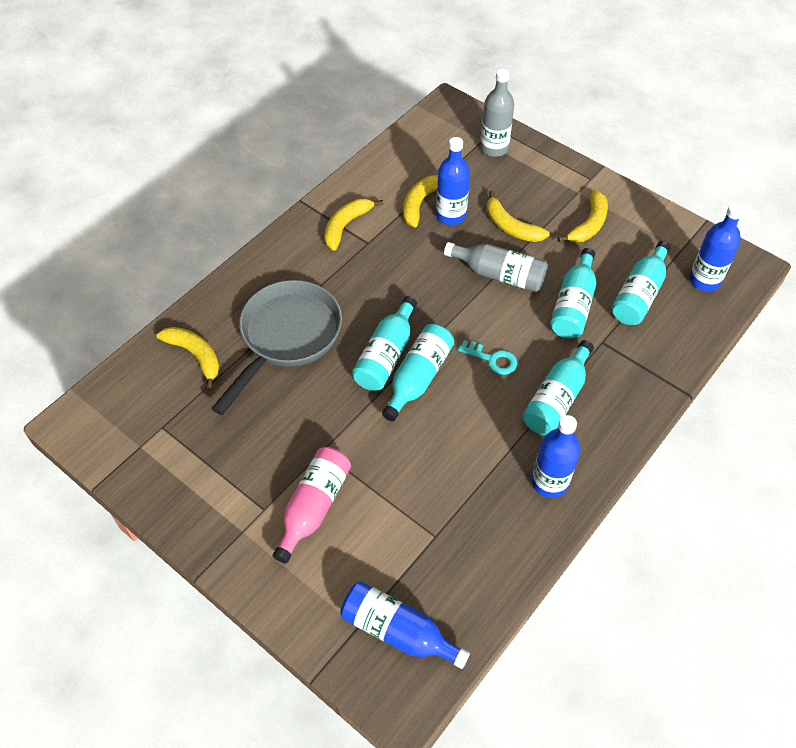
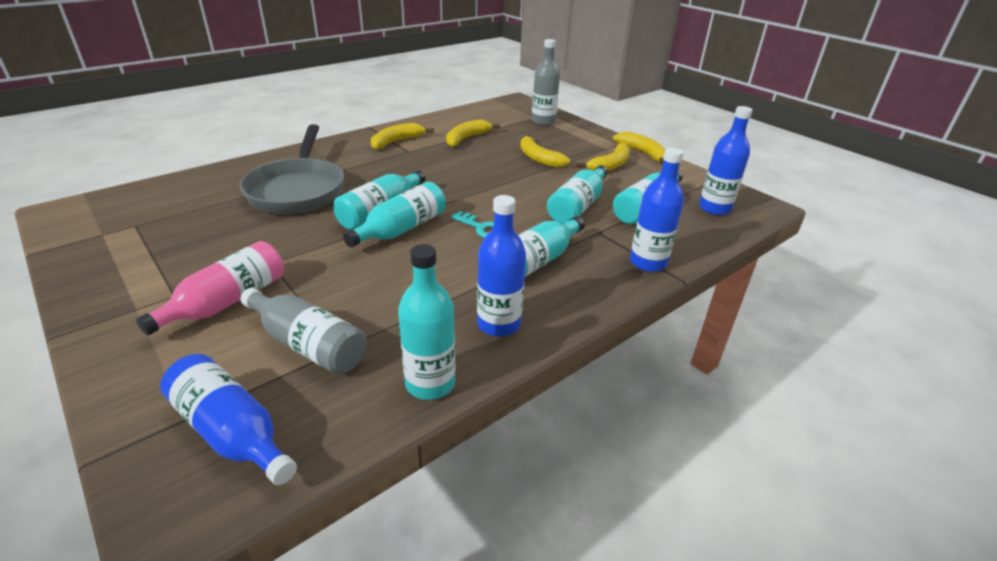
camera: 10 degrees right, 20 degrees down
yellow banana [157,327,220,390] -> yellow banana moved to [613,132,665,165]
grey pan [211,280,342,415] -> grey pan turned 135 degrees clockwise [240,124,344,214]
blue bottle [436,137,470,225] -> blue bottle moved to [630,147,684,272]
grey bottle [444,242,548,292] -> grey bottle moved to [241,288,366,375]
none -> turquoise bottle [398,244,455,400]

